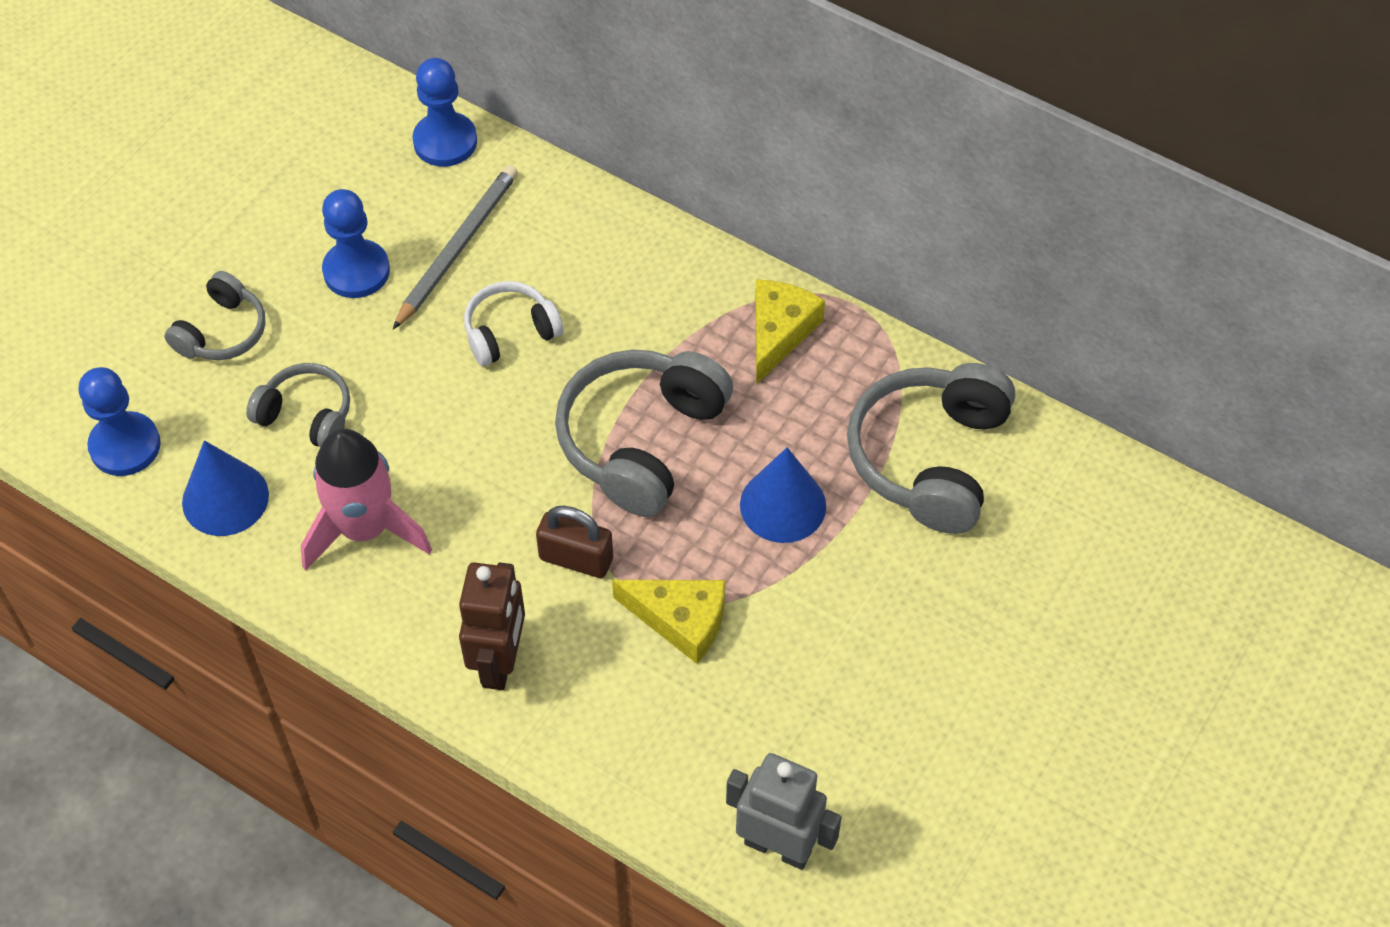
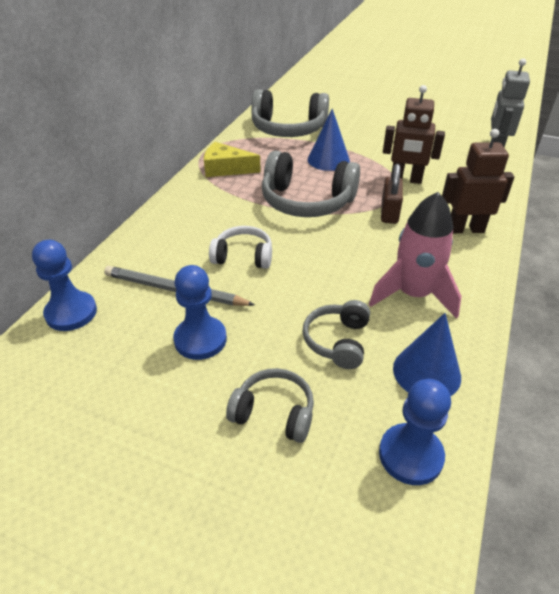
camera: 100 degrees left, 15 degrees down
white headphones [464,281,563,366] -> white headphones turned 135 degrees clockwise [209,226,272,269]
yellow cheese [612,580,725,664] -> brown robot [383,85,445,184]

